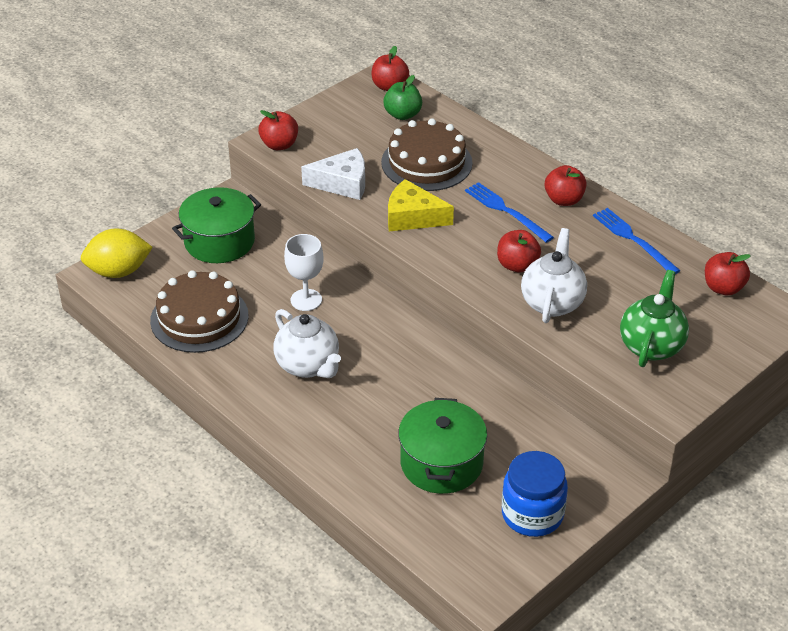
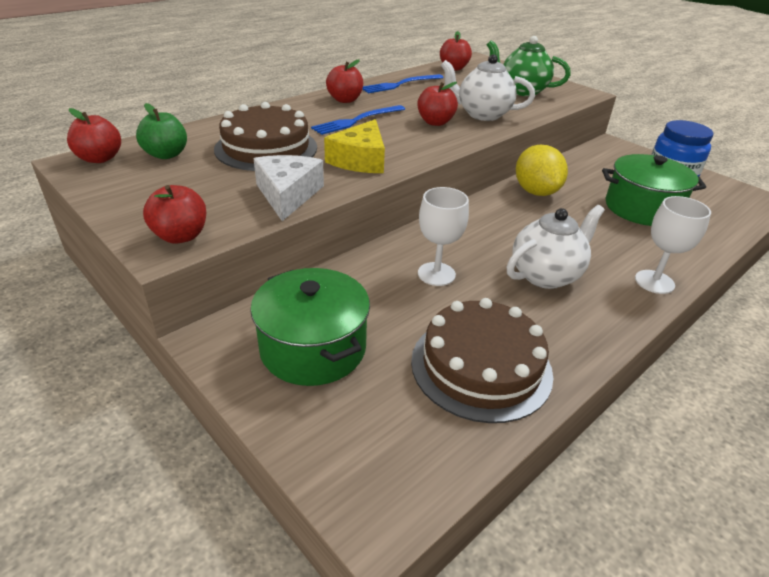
camera: 90 degrees left, 5 degrees down
yellow lemon [81,229,153,278] -> yellow lemon moved to [516,145,568,196]
none -> white goblet [635,196,711,294]

